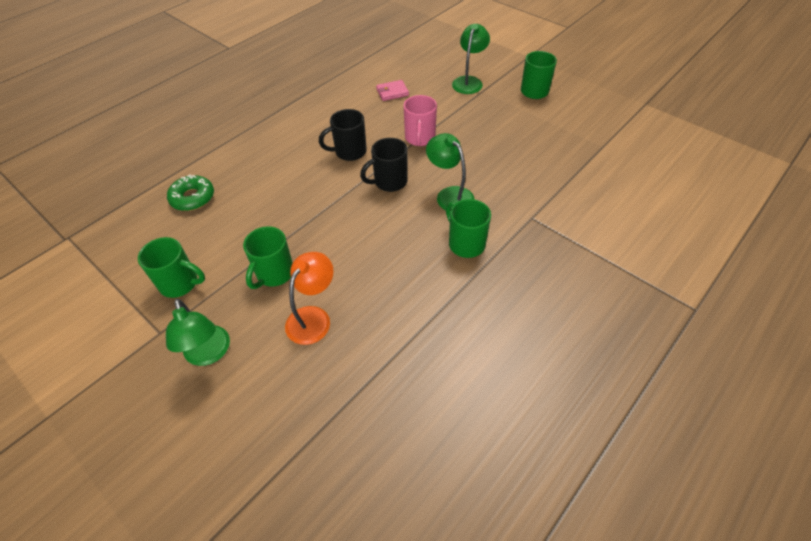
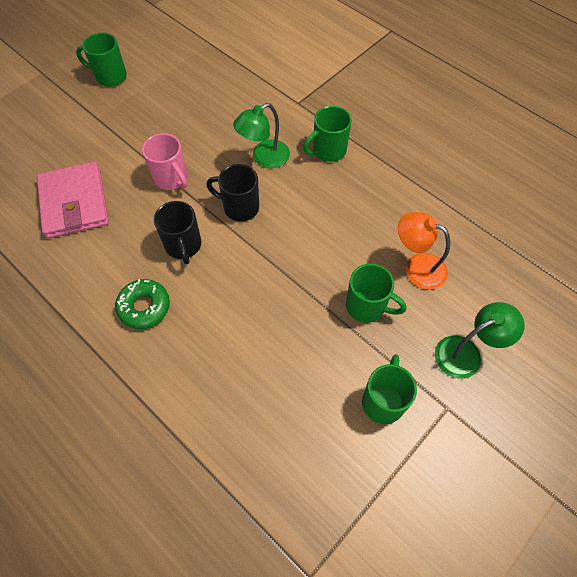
camera: 90 degrees left, 10 degrees up
green donut [167,174,214,211] -> green donut moved to [115,279,170,329]
black mug [360,138,408,192] -> black mug turned 135 degrees clockwise [207,164,259,221]
pink wallet [376,80,409,101] -> pink wallet [37,162,109,238], size x2.10
pink mug [403,95,437,146] -> pink mug turned 45 degrees clockwise [142,133,187,190]
green lamp [452,24,490,94] -> none

